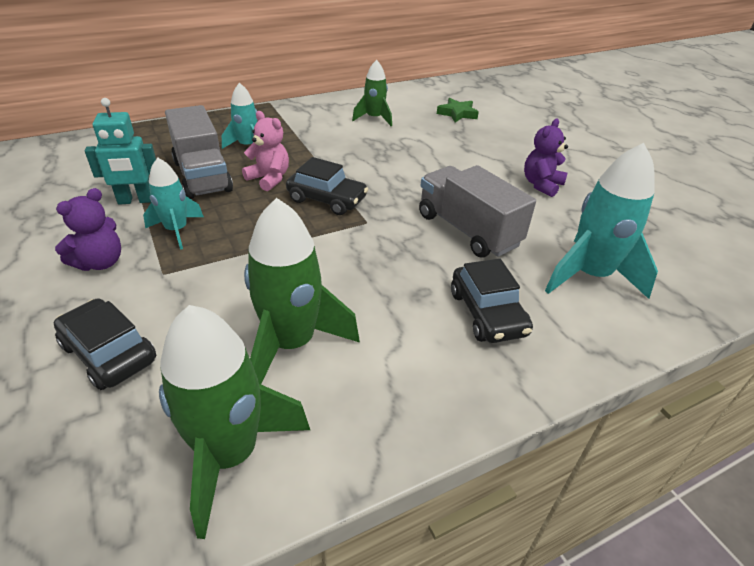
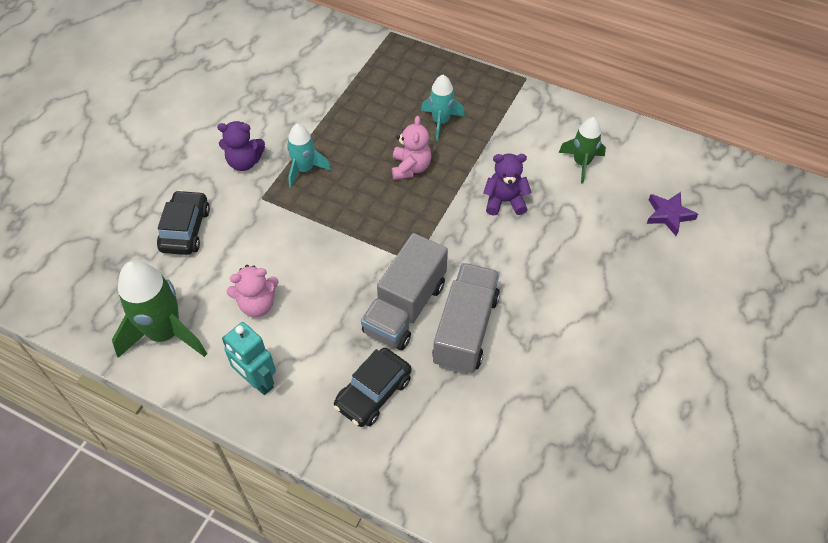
camera: 55 degrees right, 15 degrees up
turquoise robot [85,98,156,205] -> turquoise robot moved to [222,322,276,395]
grey truck [165,105,233,199] -> grey truck moved to [361,233,448,350]
green rocket [244,198,360,384] -> pink teddy bear [227,265,279,317]
black car [286,157,368,215] -> none
green star [437,98,479,123] -> purple star [647,192,698,236]
purple teddy bear [524,119,568,197] -> purple teddy bear moved to [483,154,531,216]
turquoise rocket [545,143,658,299] -> none

